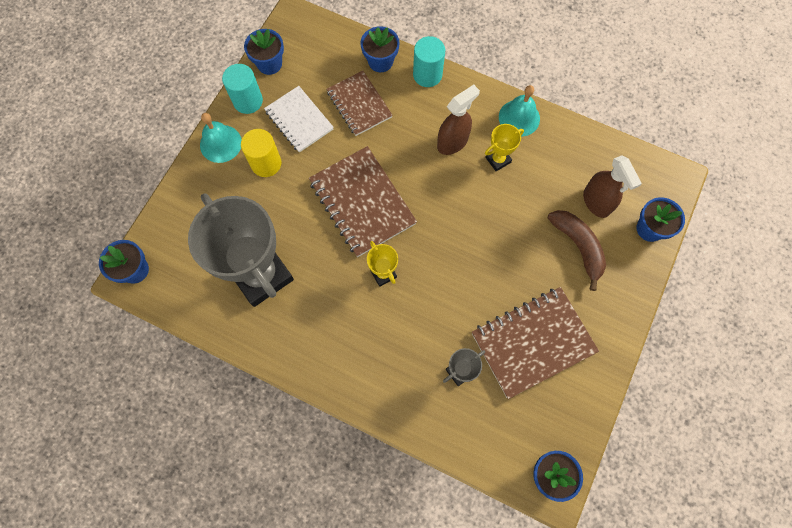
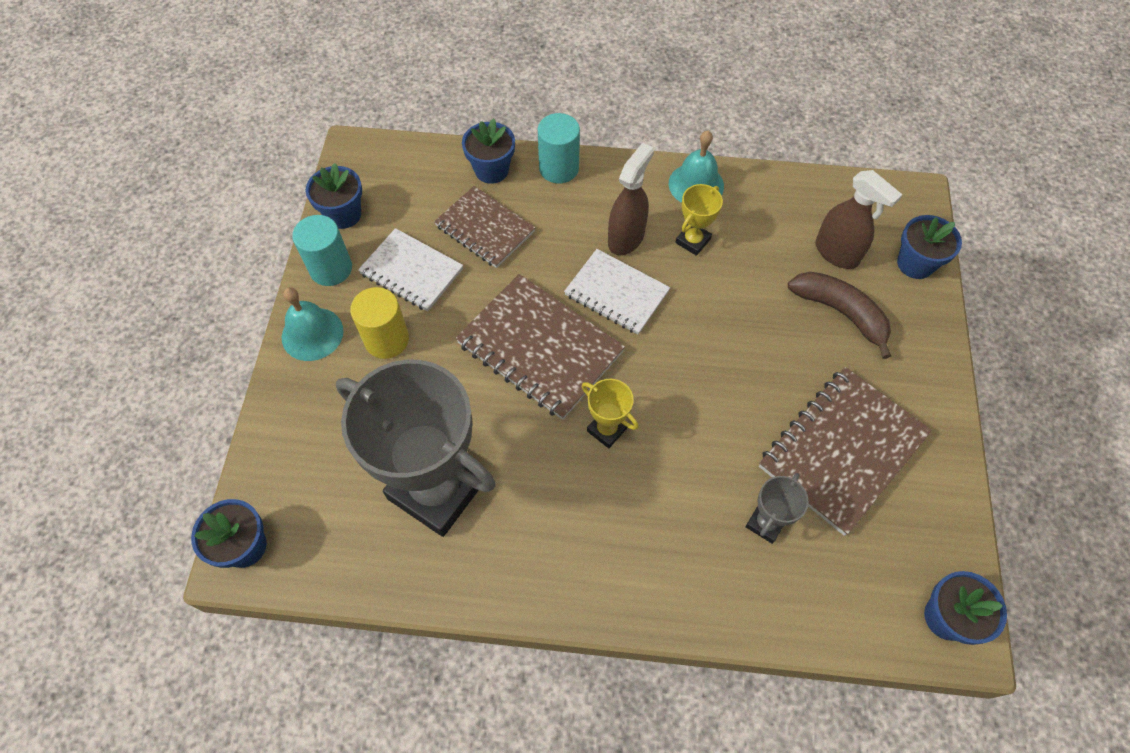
camera: 20 degrees left, 10 degrees down
none -> white notebook [564,249,670,334]

